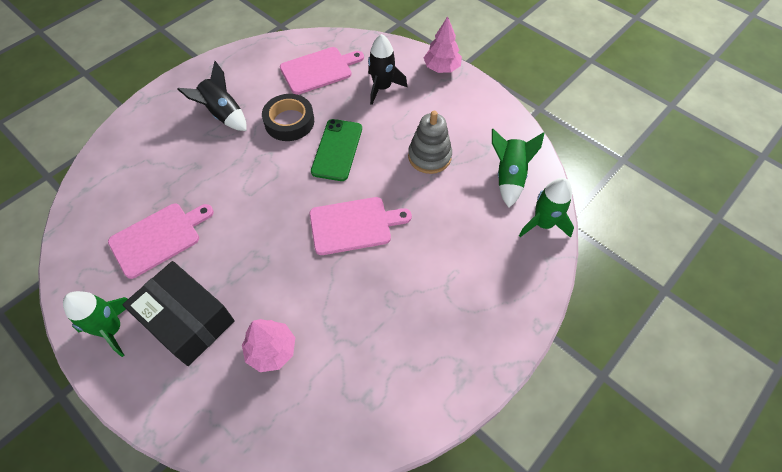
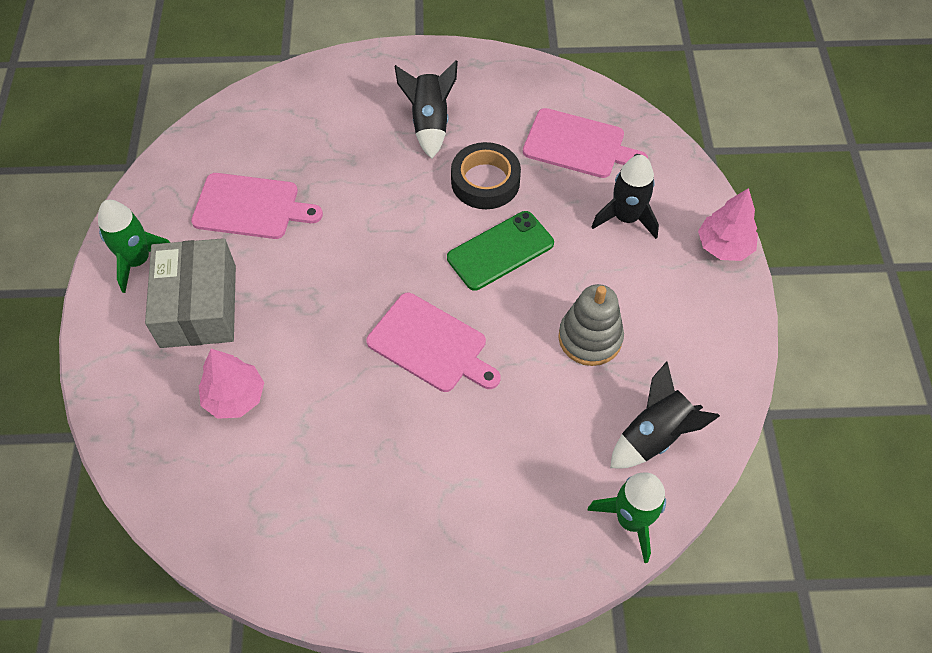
camera: 45 degrees right, 0 degrees up
black box [122,261,235,366] -> grey box [145,238,236,348]
green rocket [492,129,545,208] -> black rocket [610,362,720,469]

